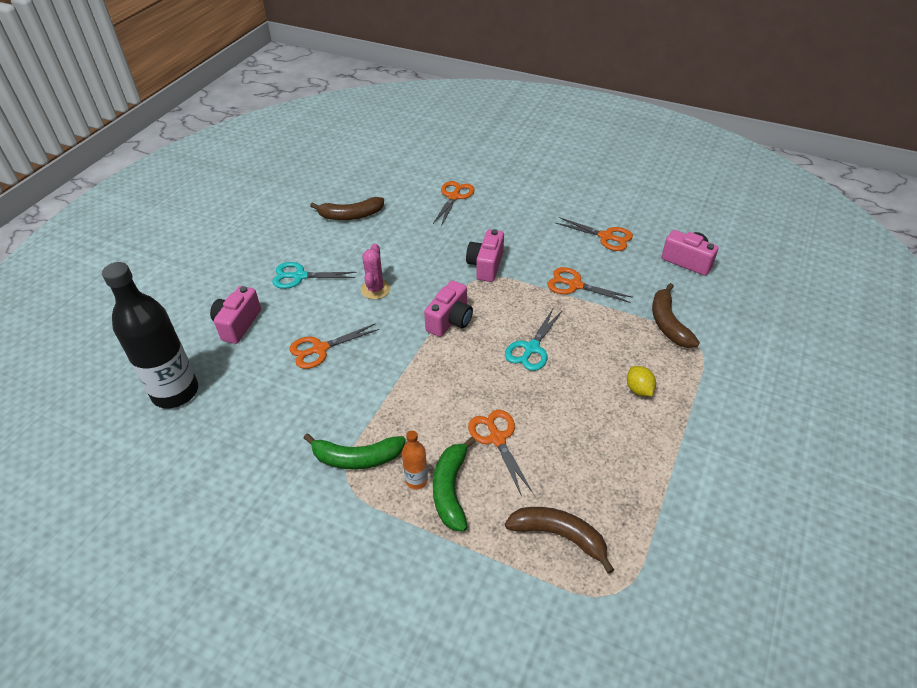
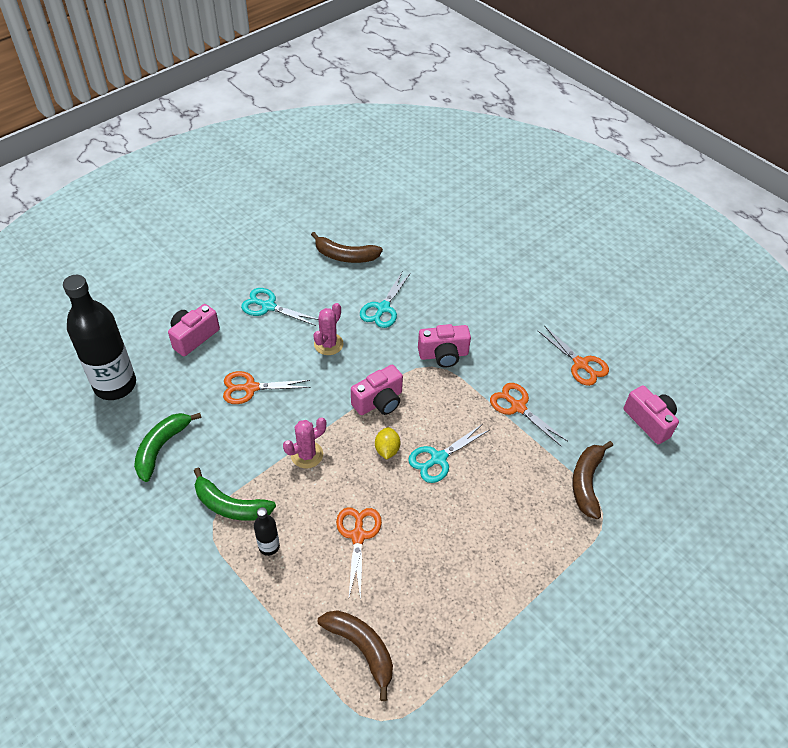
camera: 20 degrees right, 5 degrees up
orange bottle [402,430,428,489] -> black bottle [254,507,280,556]
orange scissors [433,181,474,226] -> none
green banana [433,437,476,532] -> green banana moved to [134,413,202,482]
pink camera [466,229,504,282] -> pink camera turned 135 degrees counterclockwise [418,324,471,367]
yellow lemon [627,366,656,396] -> yellow lemon moved to [375,427,400,459]
none -> pink cactus [283,417,326,469]
none -> turquoise scissors [360,272,410,328]

